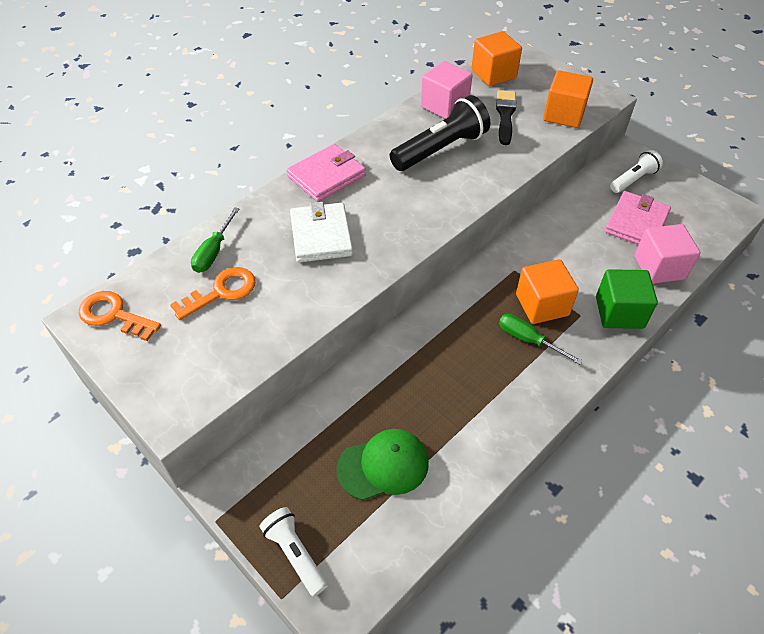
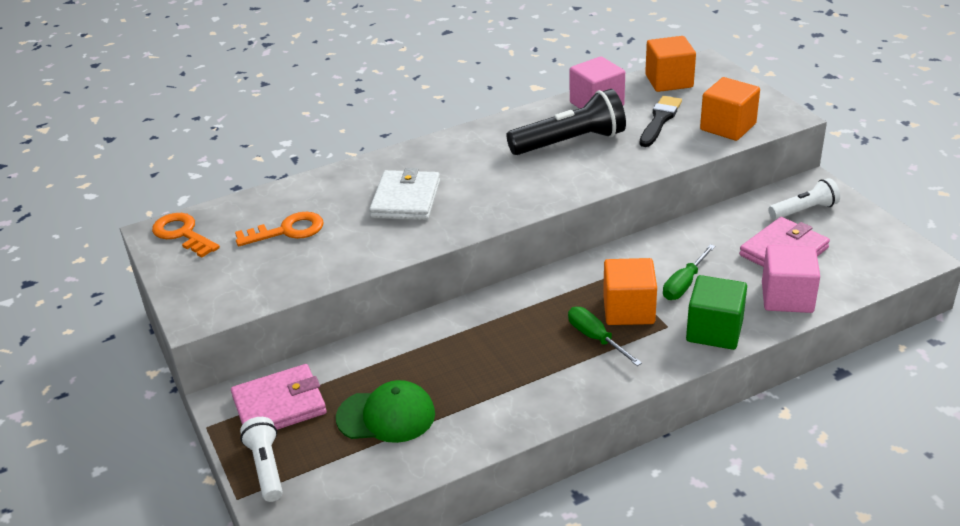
camera: 20 degrees right, 15 degrees down
green screwdriver [191,207,240,273] -> green screwdriver moved to [663,244,715,300]
pink wallet [286,144,366,202] -> pink wallet moved to [231,364,327,430]

